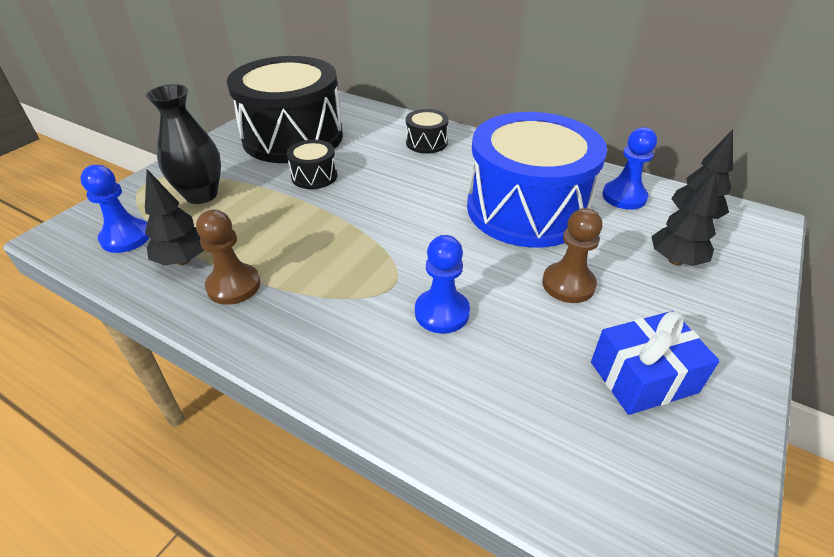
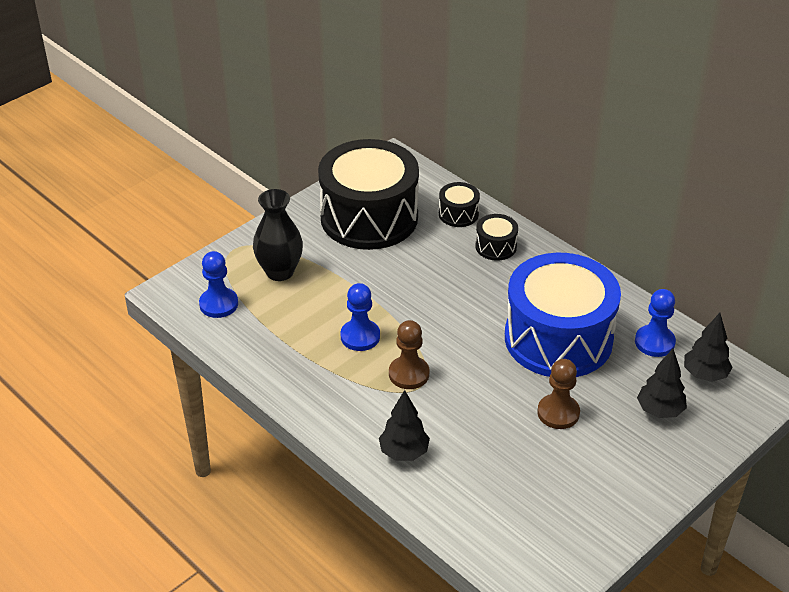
camera: 15 degrees right, 0 degrees up
black tree [145,170,205,266] -> black tree moved to [379,390,430,461]
brown pawn [196,210,260,305] -> brown pawn moved to [389,320,429,389]
black drum [287,140,337,189] -> black drum moved to [439,182,480,227]
blue pawn [415,235,470,334] -> blue pawn moved to [341,283,380,351]
blue gift [591,311,720,415] -> none

